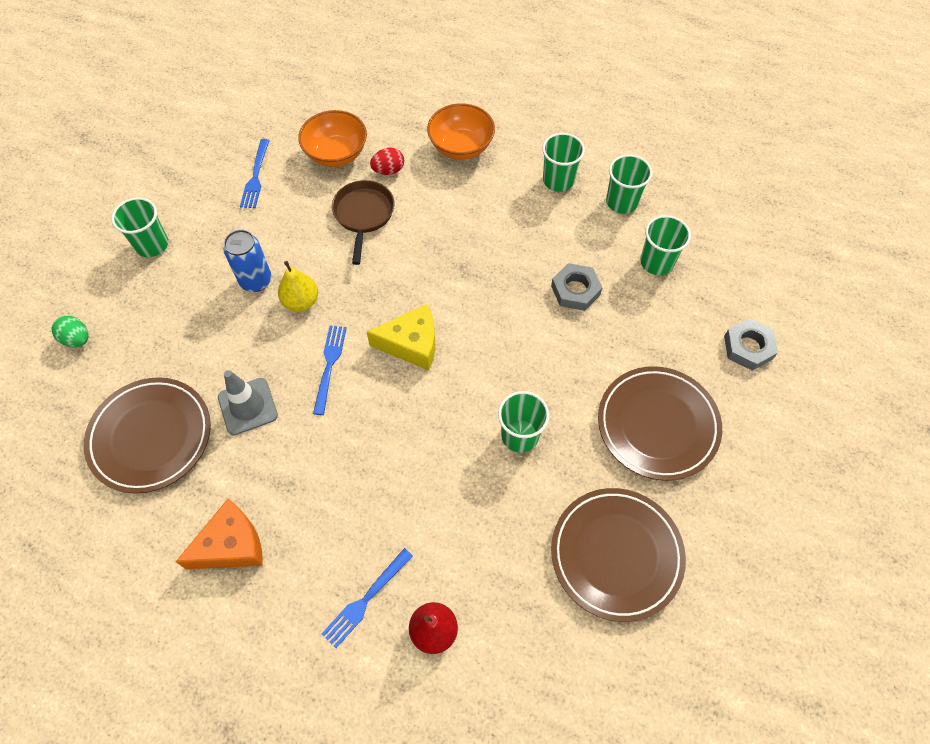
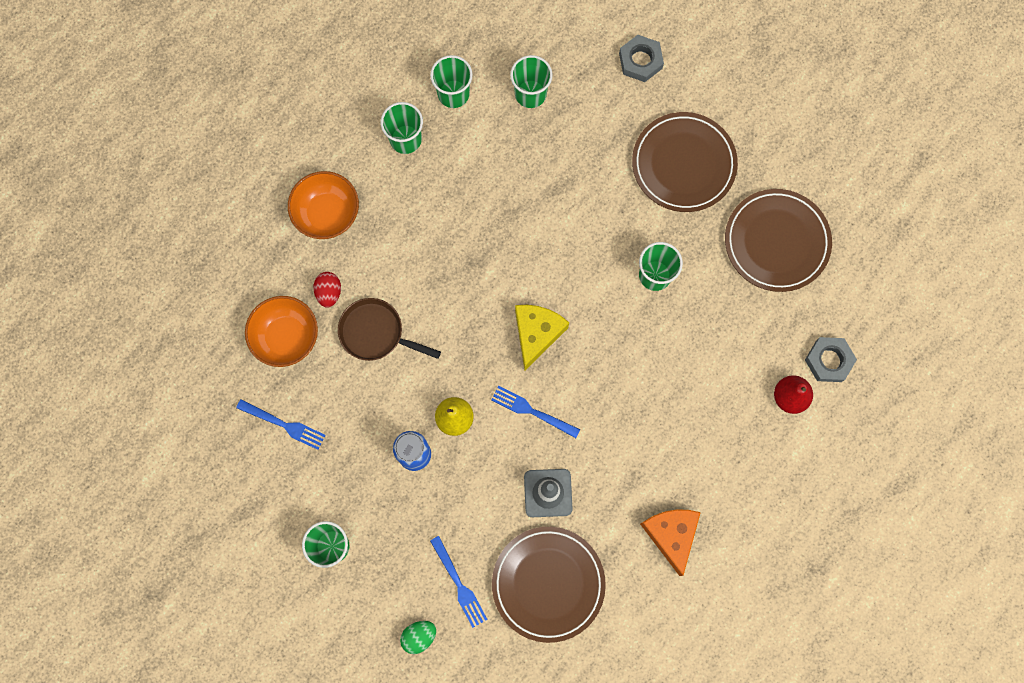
camera: 70 degrees left, 15 degrees up
blue fork [322,548,413,648] -> blue fork moved to [430,536,488,628]
grey nut [551,263,603,311] -> grey nut moved to [805,337,857,382]

